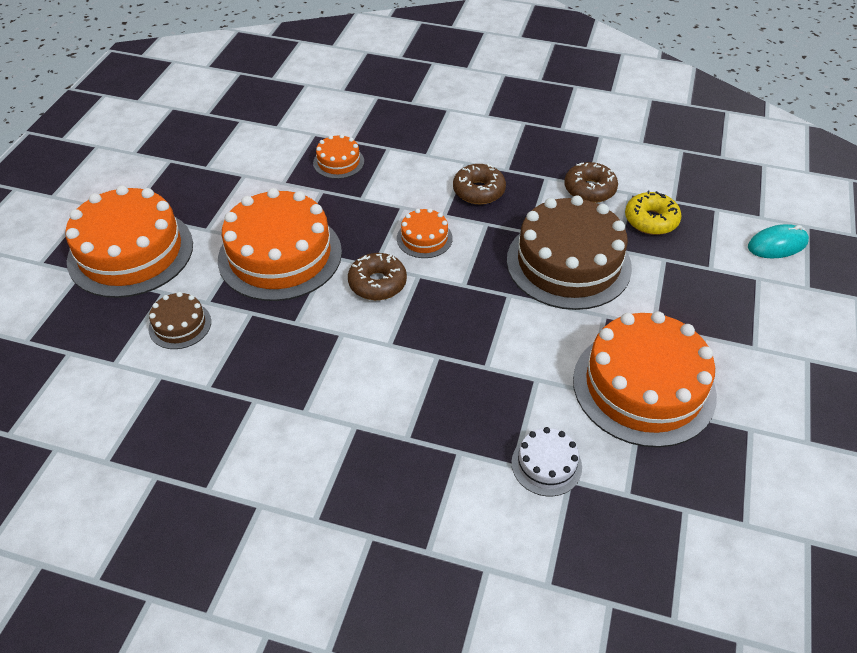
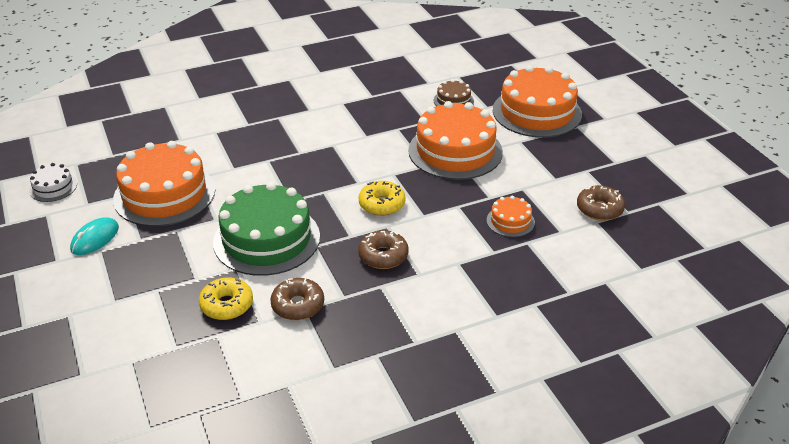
camera: 140 degrees right, 10 degrees down
brown donut [348,253,407,300] -> brown donut moved to [577,185,625,221]
orange cake [397,208,453,258] -> yellow donut [358,181,406,216]
brown cake [507,195,632,310] -> green cake [213,182,320,276]
white cake [511,427,582,496] -> white cake moved to [29,163,77,202]
turquoise mouse [748,224,809,258] -> turquoise mouse moved to [70,218,119,255]

